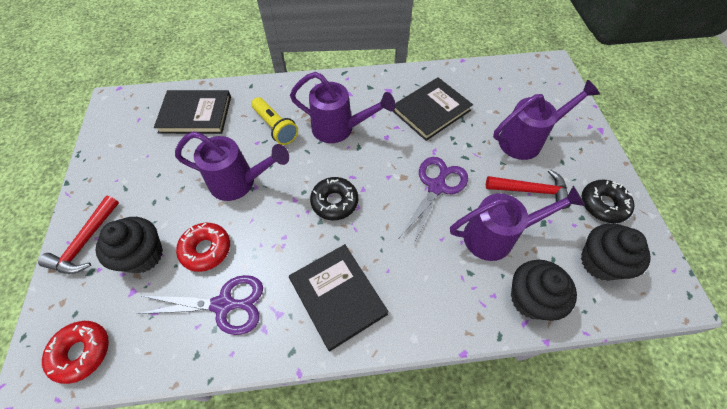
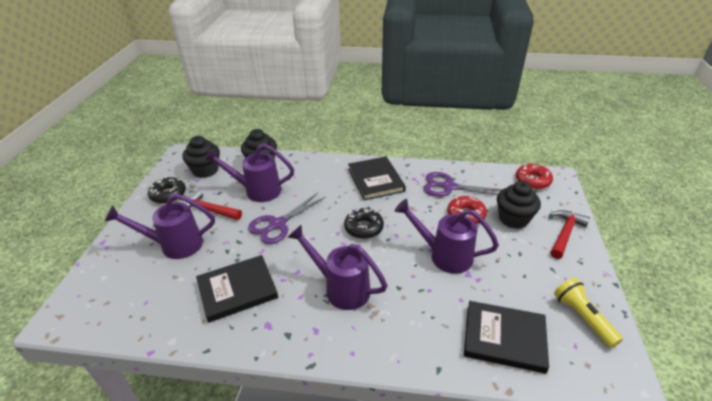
camera: 165 degrees left, 20 degrees down
yellow flashlight [252,97,298,145] -> yellow flashlight moved to [554,278,623,348]

